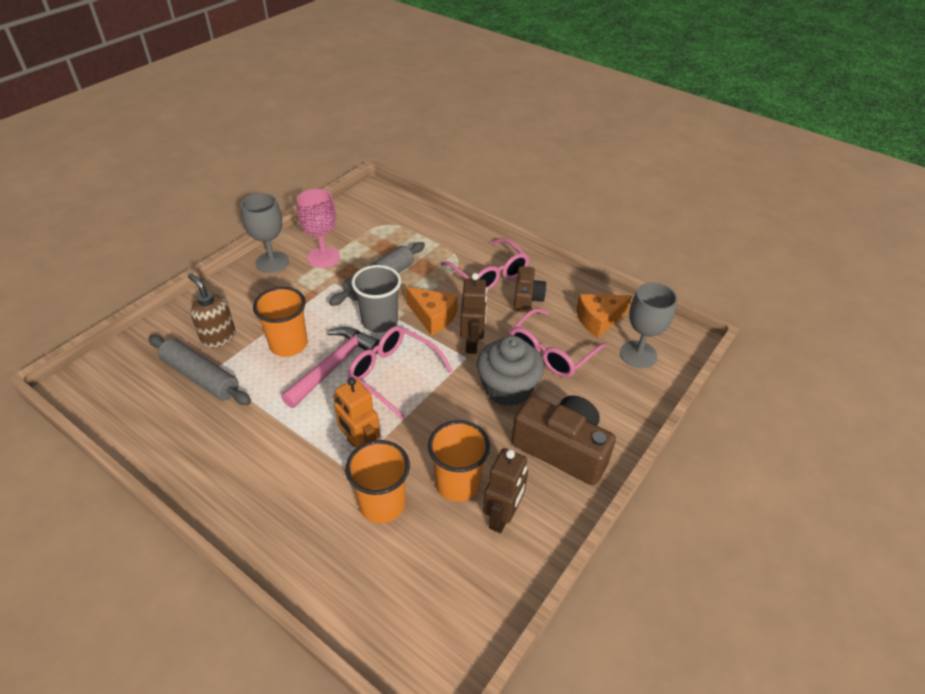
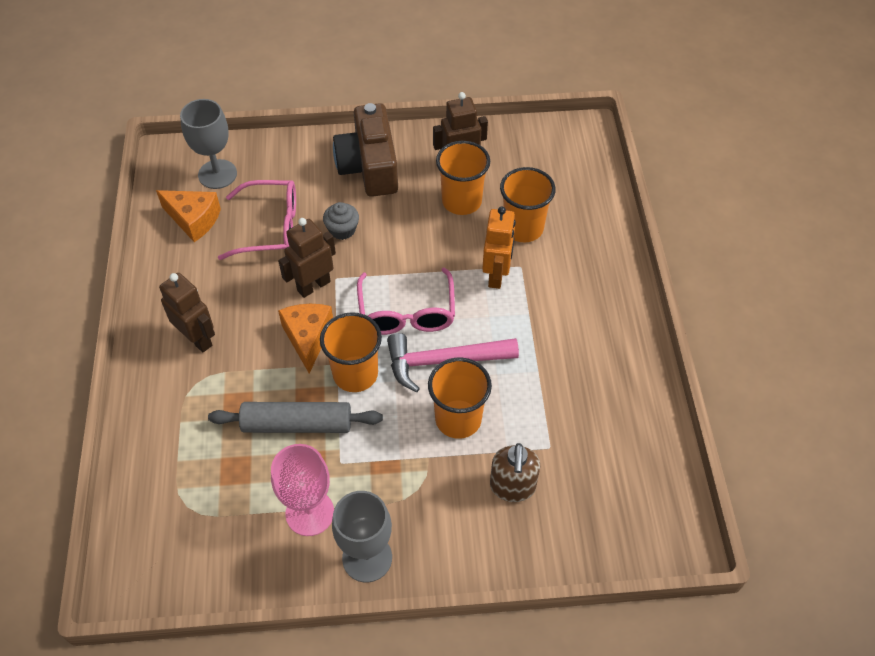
camera: 130 degrees left, 10 degrees up
grey rolling pin [148,335,251,405] -> none
grey cup [352,265,401,333] -> orange cup [320,312,382,392]
pink glasses [440,238,530,291] -> brown robot [159,273,215,352]
grey cupcake [477,336,544,406] -> grey cupcake [323,202,359,240], size x0.53
brown camera [513,266,547,312] -> none

